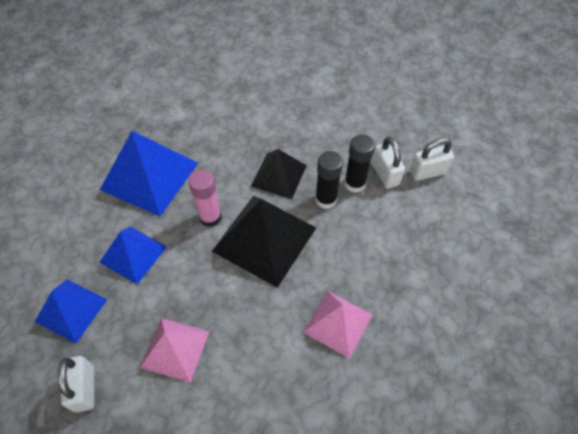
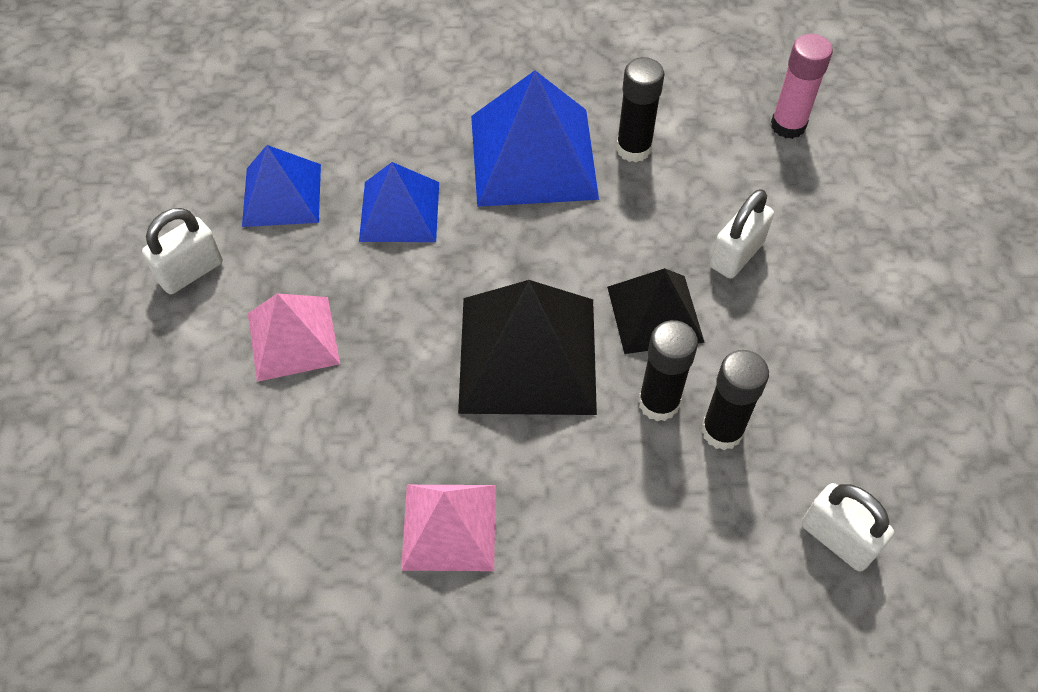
camera: 60 degrees right, 0 degrees up
pink glue stick [188,169,222,227] -> pink glue stick moved to [771,34,833,139]
white padlock [372,137,405,189] -> white padlock moved to [710,189,774,279]
none -> black glue stick [616,57,664,162]

